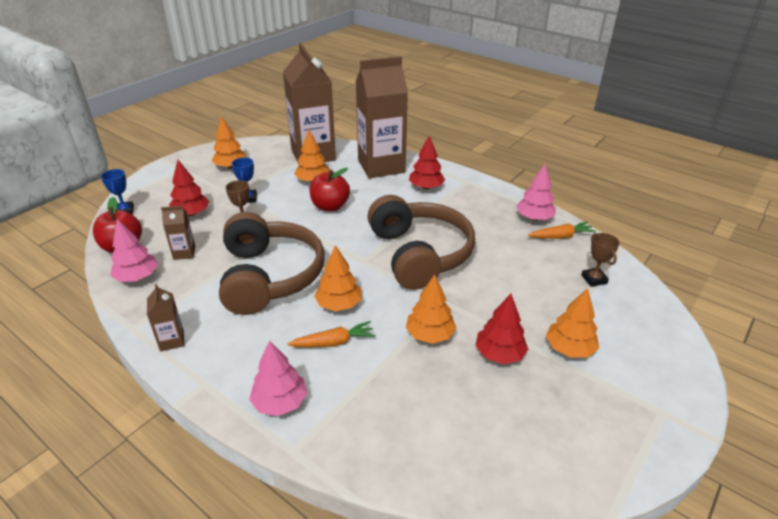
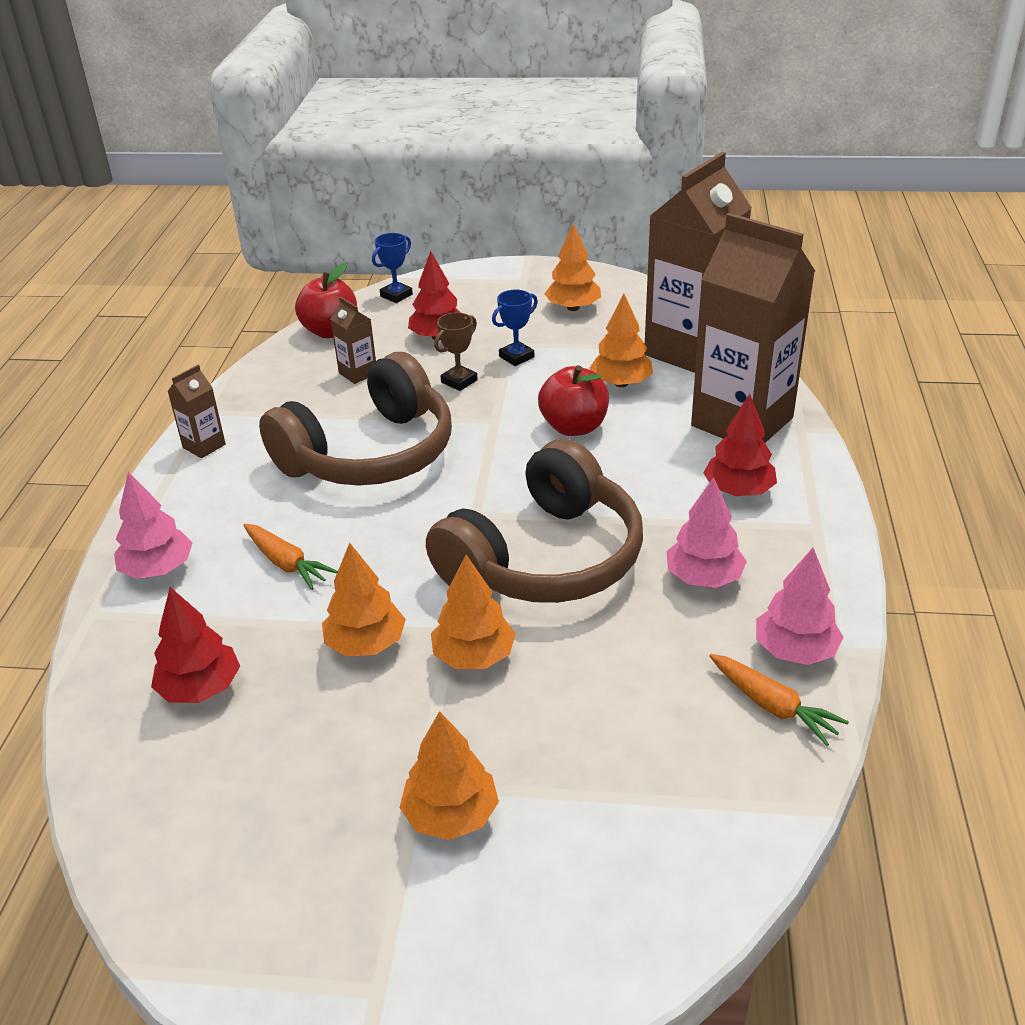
camera: 60 degrees right, 0 degrees up
pink tree [110,219,158,282] -> pink tree moved to [666,477,747,588]
orange tree [314,245,362,311] -> orange tree moved to [431,555,516,669]
red tree [475,294,528,364] -> red tree moved to [151,587,240,703]
brown trophy [581,233,620,287] -> none

